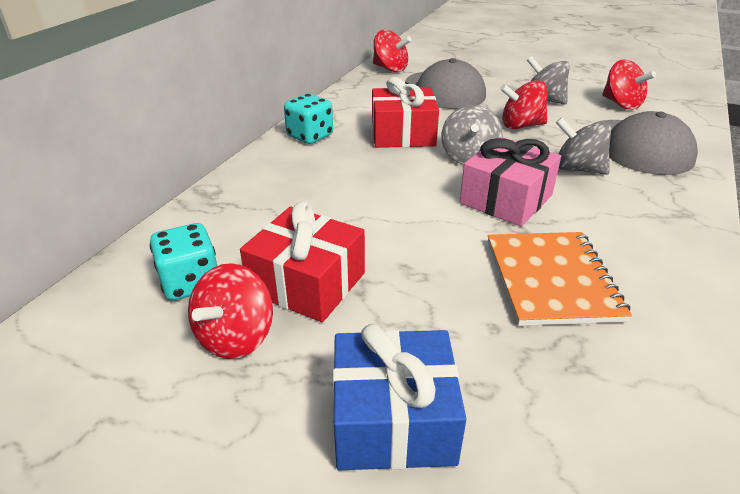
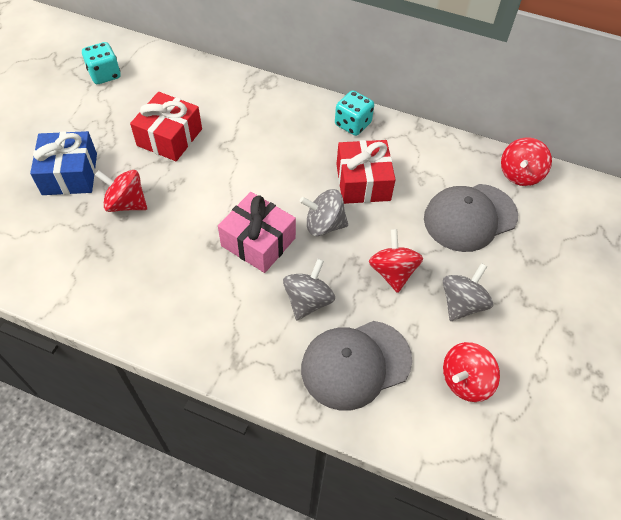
camera: 85 degrees right, 20 degrees up
turquoise dice [149,223,217,300] -> turquoise dice moved to [82,42,121,84]
red spinning top [188,263,273,359] -> red spinning top moved to [95,170,147,212]
orange notebook [488,232,632,326] -> none

